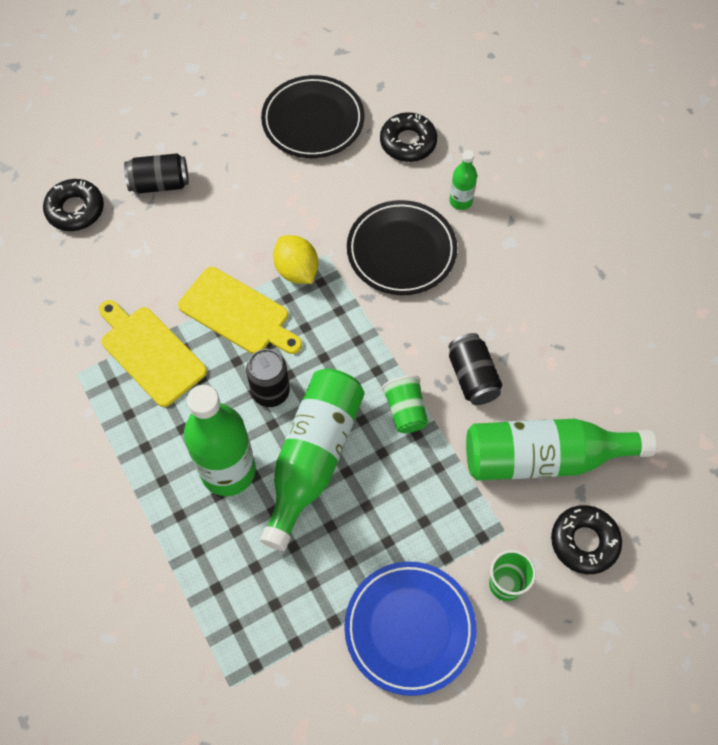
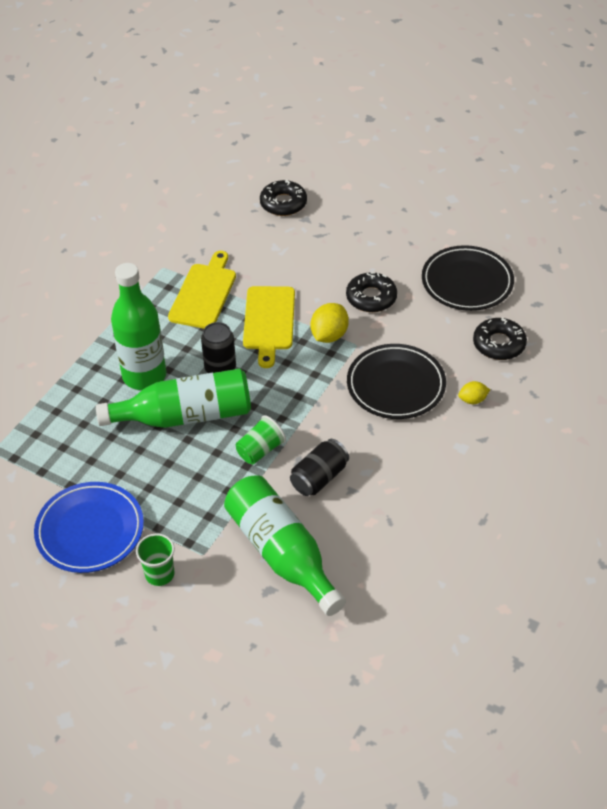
camera: 60 degrees right, 15 degrees down
black can [124,153,189,193] -> none
green bottle [450,150,477,210] -> yellow lemon [458,381,490,404]
black donut [551,505,622,574] -> black donut moved to [346,272,397,312]

